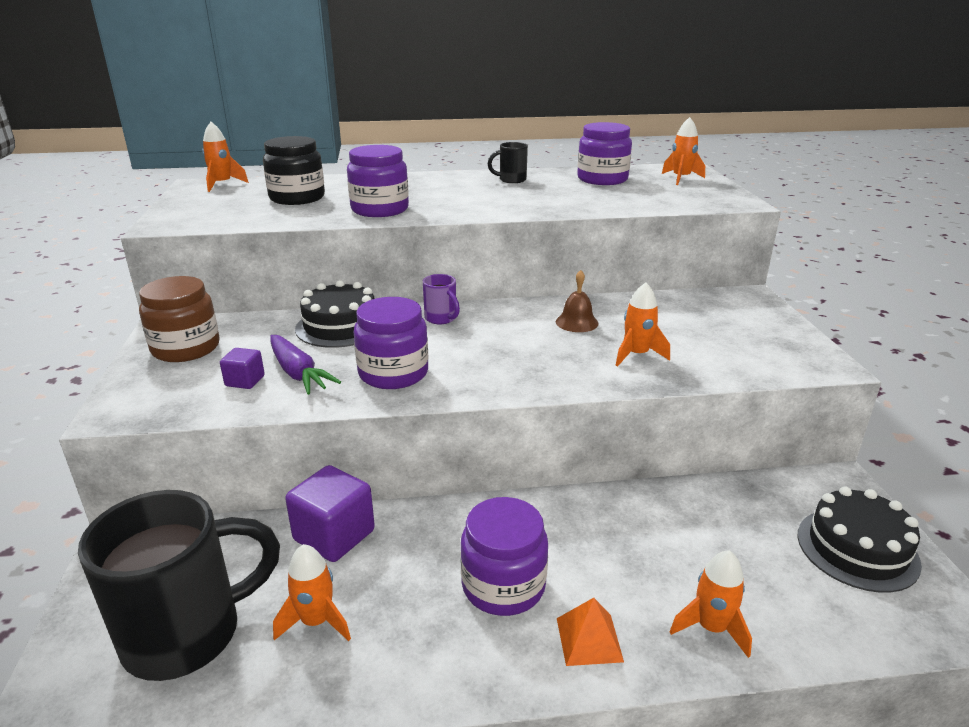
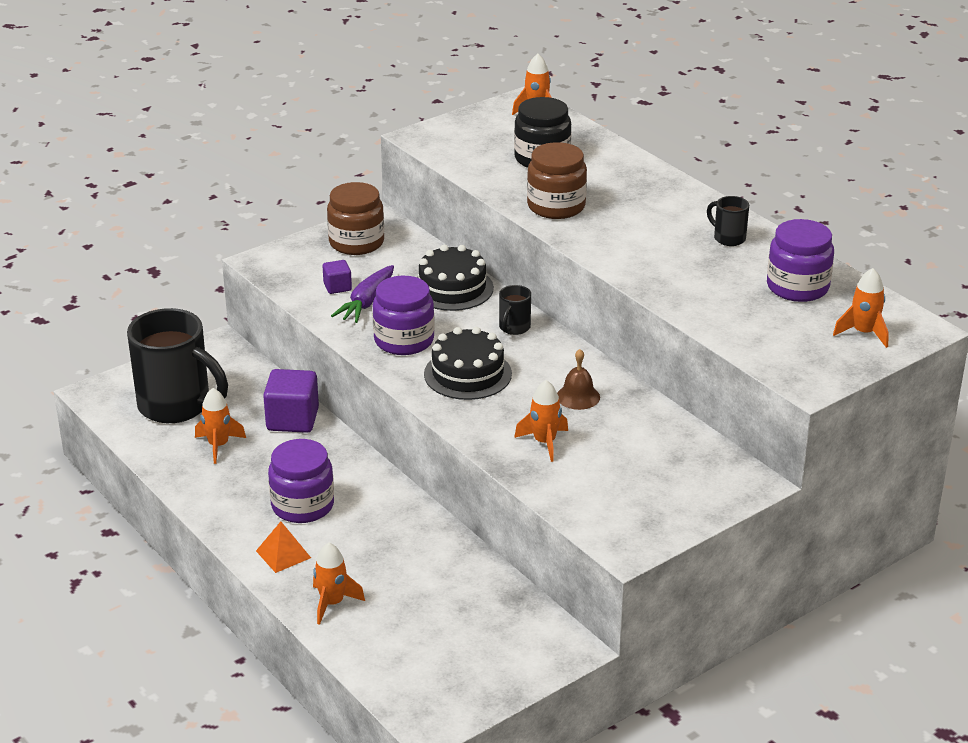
camera: 60 degrees right, 5 degrees up
purple jar [347,145,409,217] -> brown jar [527,142,587,219]
purple mug [423,274,460,324] -> black mug [499,285,531,335]
black cake [797,486,922,593] -> black cake moved to [424,327,512,400]

